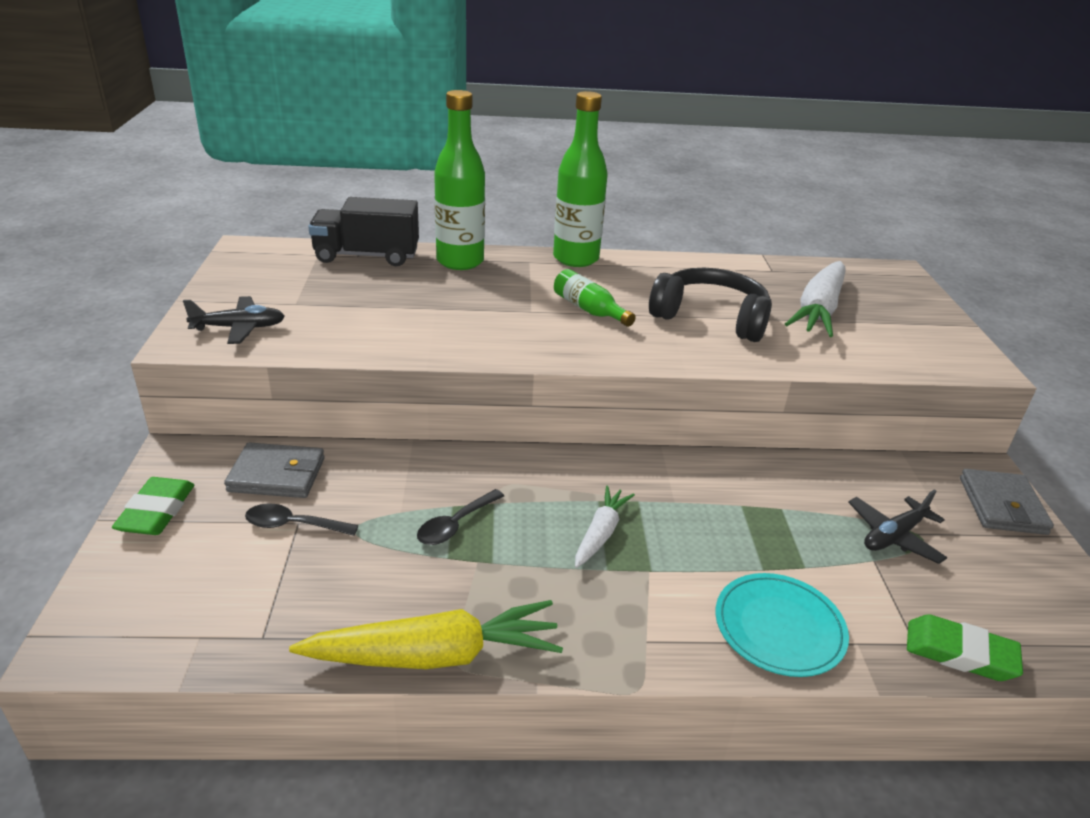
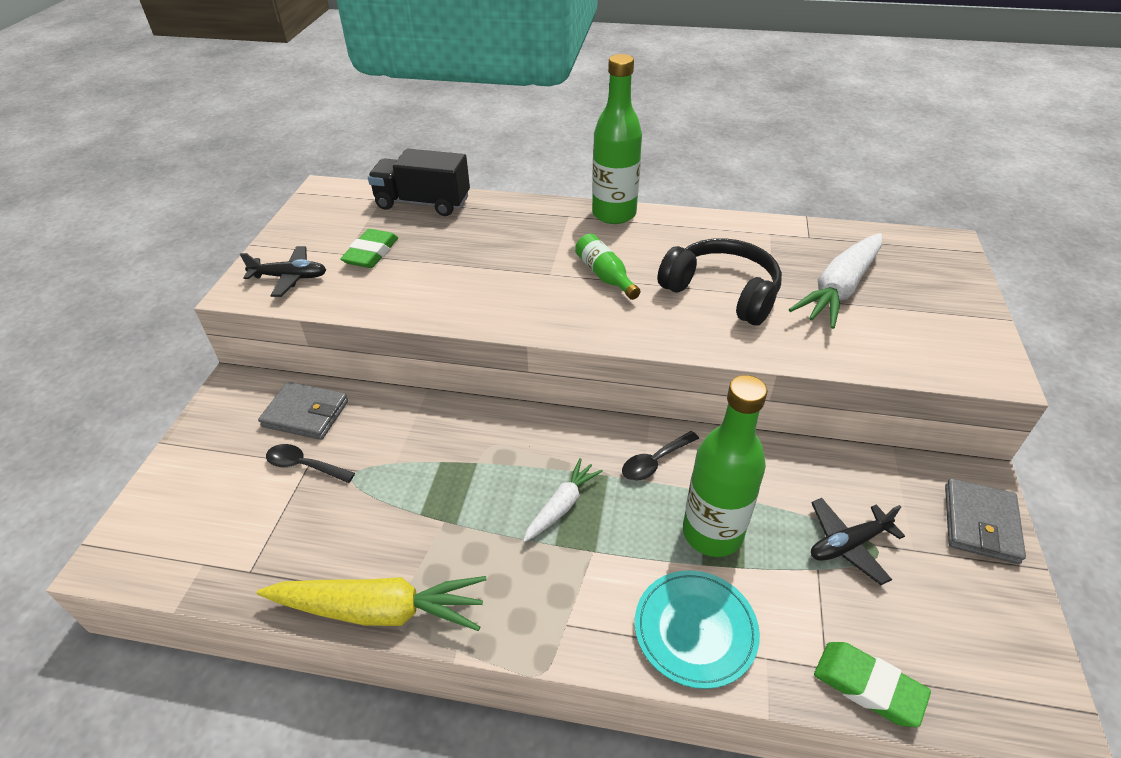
camera: 15 degrees right, 10 degrees up
green eraser [112,477,194,535] -> green eraser moved to [340,229,398,268]
black spoon [417,489,504,545] -> black spoon moved to [622,431,699,481]
green bottle [434,90,485,270] -> green bottle moved to [683,375,767,557]

